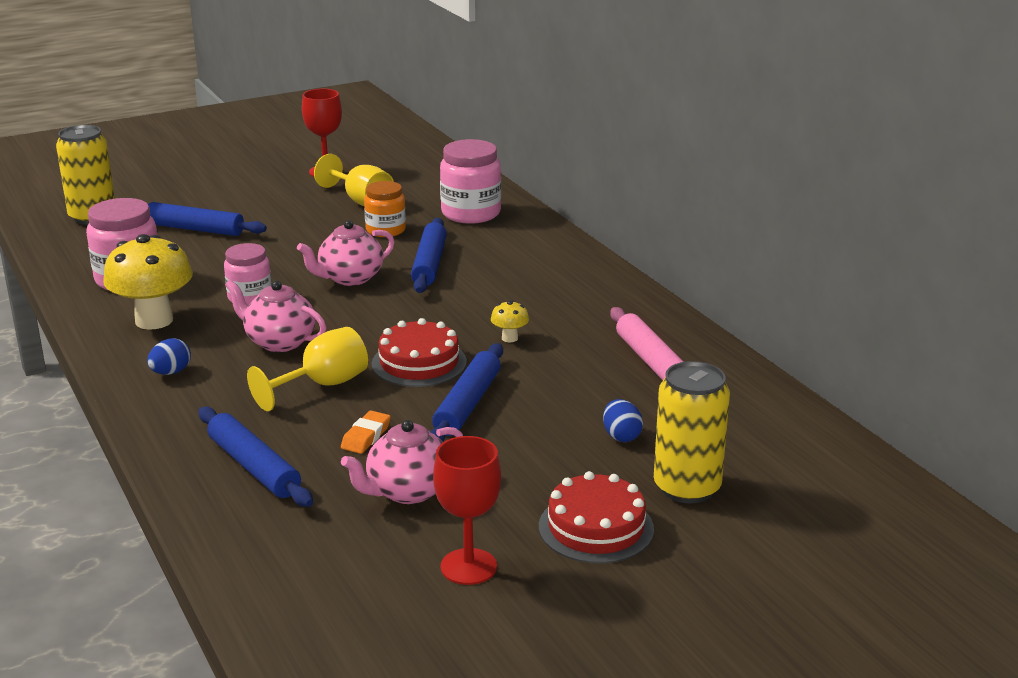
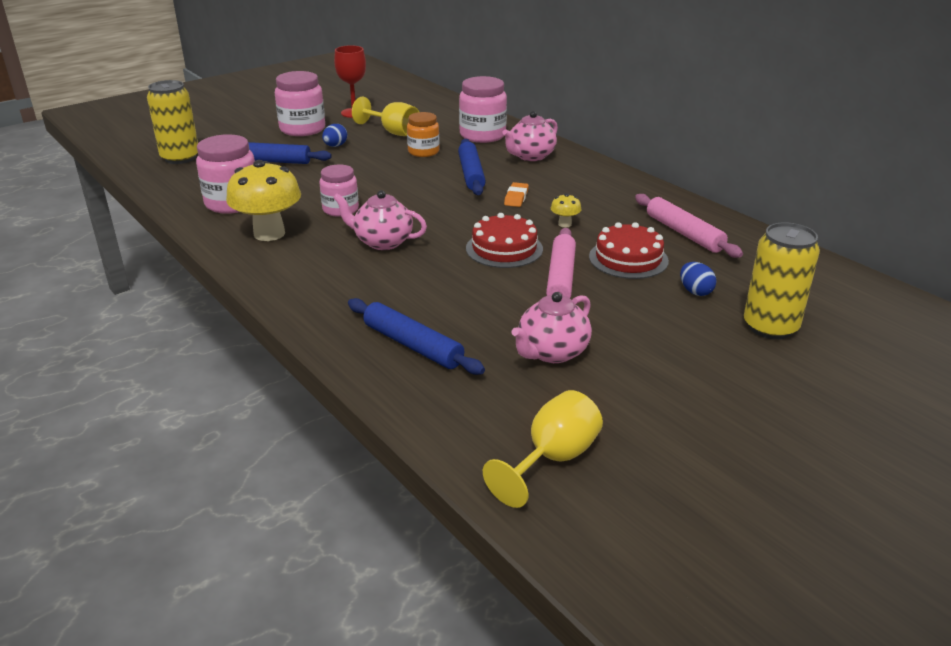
camera: 10 degrees left, 5 degrees up
blue egg [147,338,191,375] -> blue egg moved to [322,124,347,147]
yellow goblet [247,327,368,411] -> yellow goblet moved to [483,390,603,508]
pink teapot [297,220,395,286] -> pink teapot moved to [502,111,558,161]
orange eraser [341,411,391,454] -> orange eraser moved to [504,182,529,207]
blue rolling pin [430,343,503,441] -> pink rolling pin [546,228,576,298]
red goblet [433,436,501,585] -> none
red cake [539,471,654,564] -> red cake moved to [589,222,669,279]
none -> pink jar [275,71,325,136]

